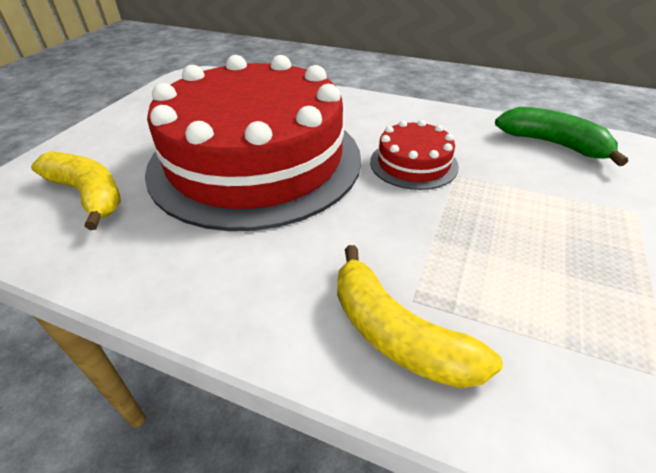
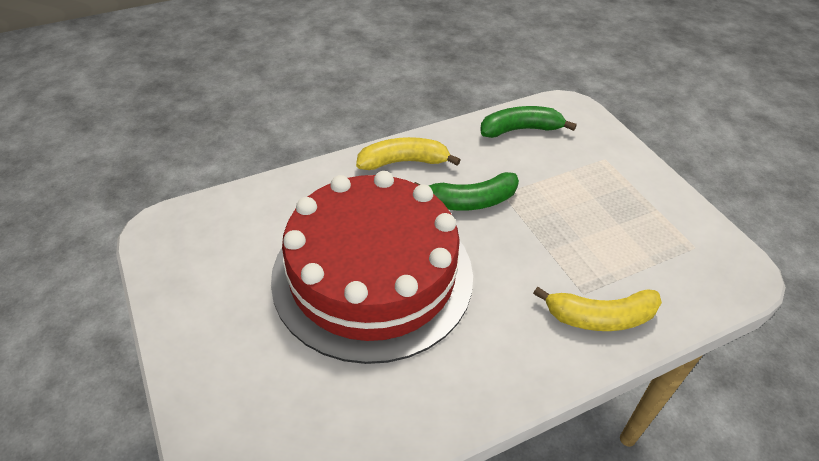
camera: 50 degrees left, 5 degrees up
yellow banana [31,151,121,230] -> yellow banana moved to [356,137,460,170]
red cake [370,120,459,190] -> green banana [415,172,519,211]

